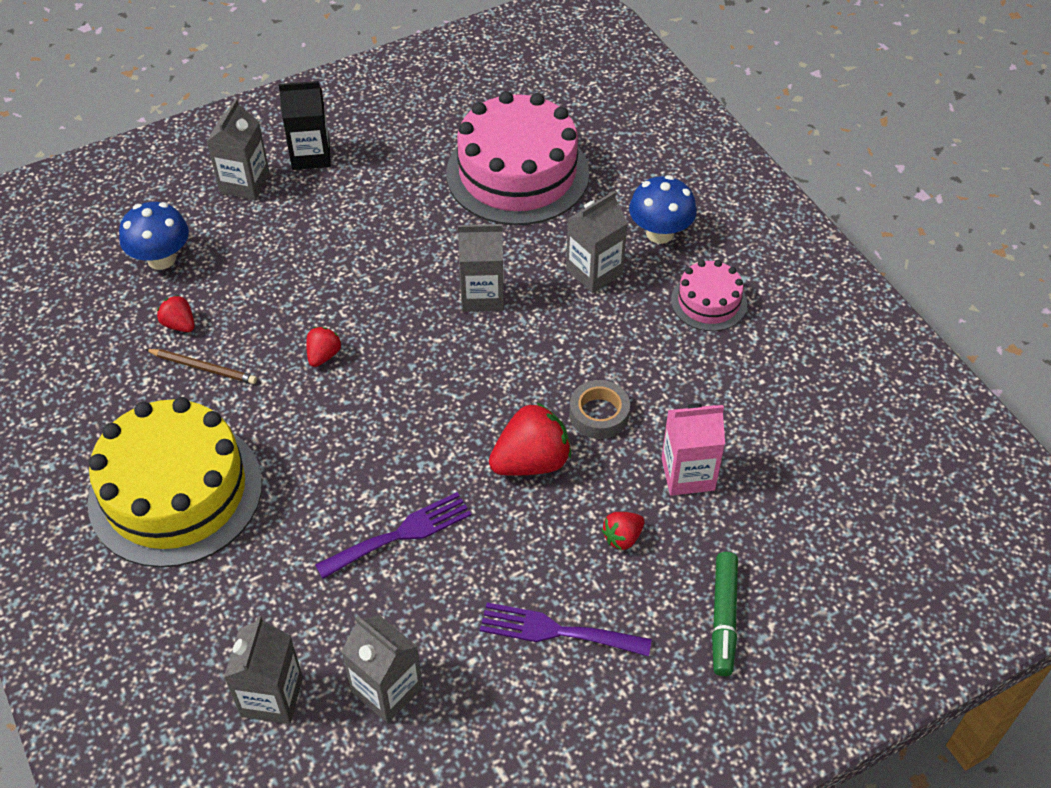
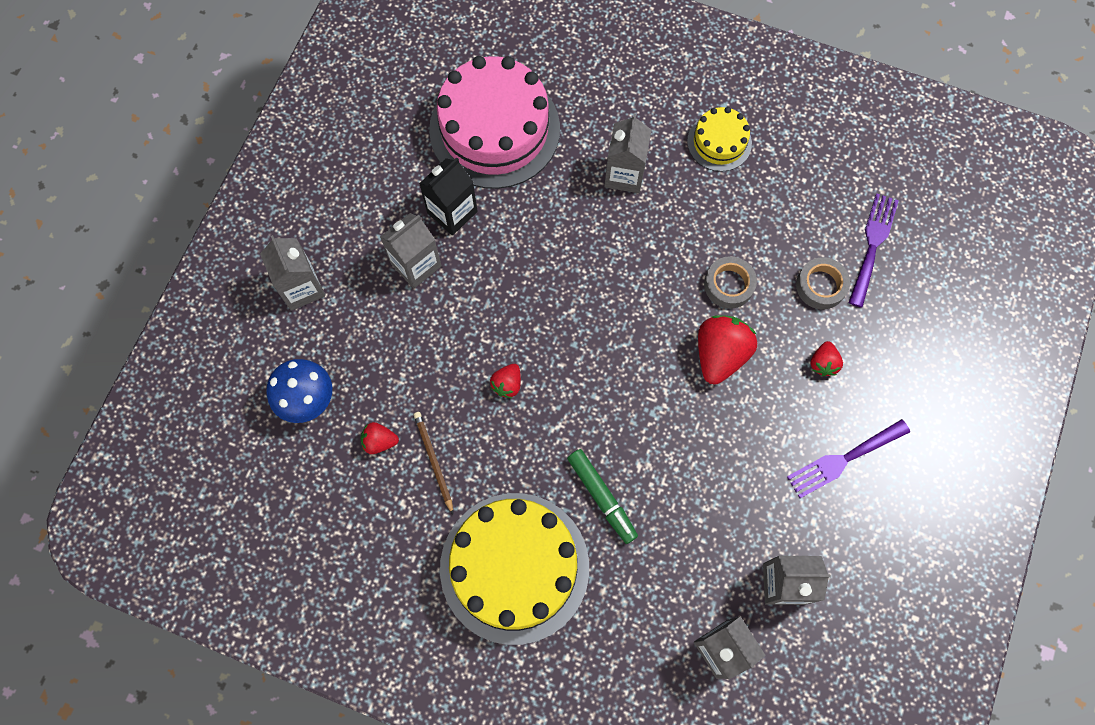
camera: 40 degrees left, 20 degrees up
brown pencil [145,349,257,384] -> brown pencil turned 90 degrees counterclockwise [414,412,453,514]
black carton [278,81,331,170] -> black carton moved to [419,158,478,235]
red strawberry [306,327,341,367] -> red strawberry turned 135 degrees counterclockwise [490,364,521,398]
purple fork [315,492,471,579] -> purple fork moved to [848,193,899,308]
grey carton [458,224,504,312] -> grey carton moved to [380,213,442,289]
blue mushroom [629,175,696,244] -> none
pink carton [661,404,725,496] -> grey tape [796,257,850,309]
pink cake [671,260,747,331] -> yellow cake [687,107,752,172]
green marker [712,552,738,676] -> green marker moved to [567,449,638,544]

